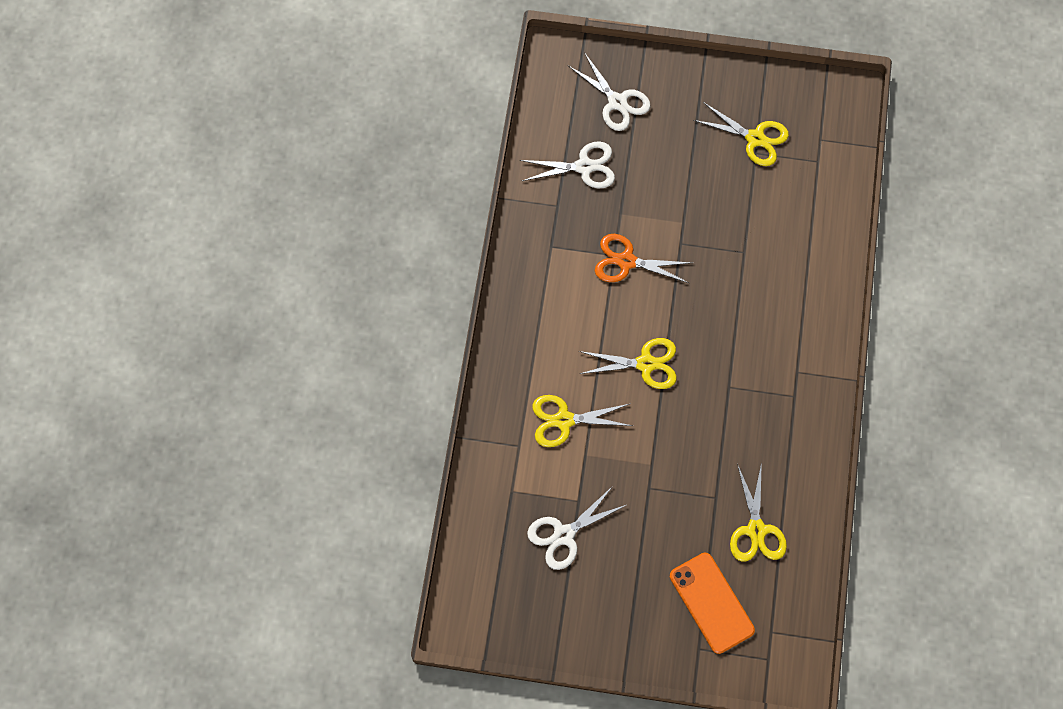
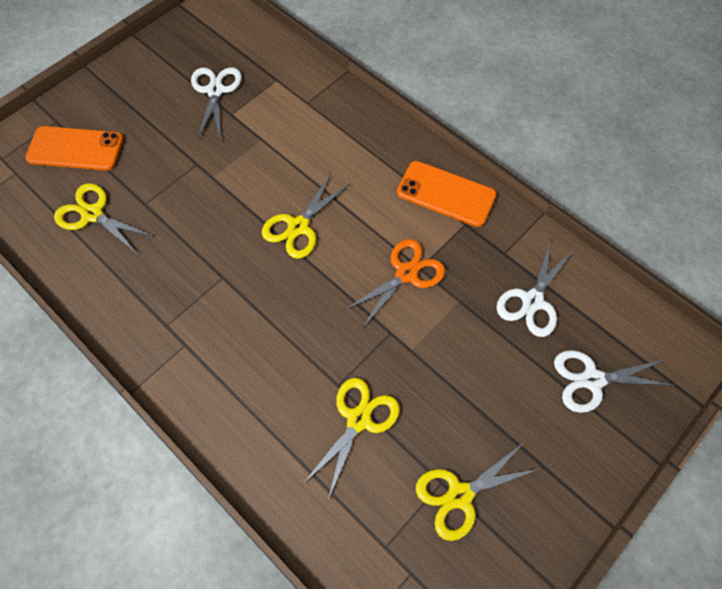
camera: 125 degrees right, 5 degrees down
yellow scissors [532,395,633,447] -> yellow scissors moved to [302,378,400,500]
none -> orange phone [397,161,497,227]

